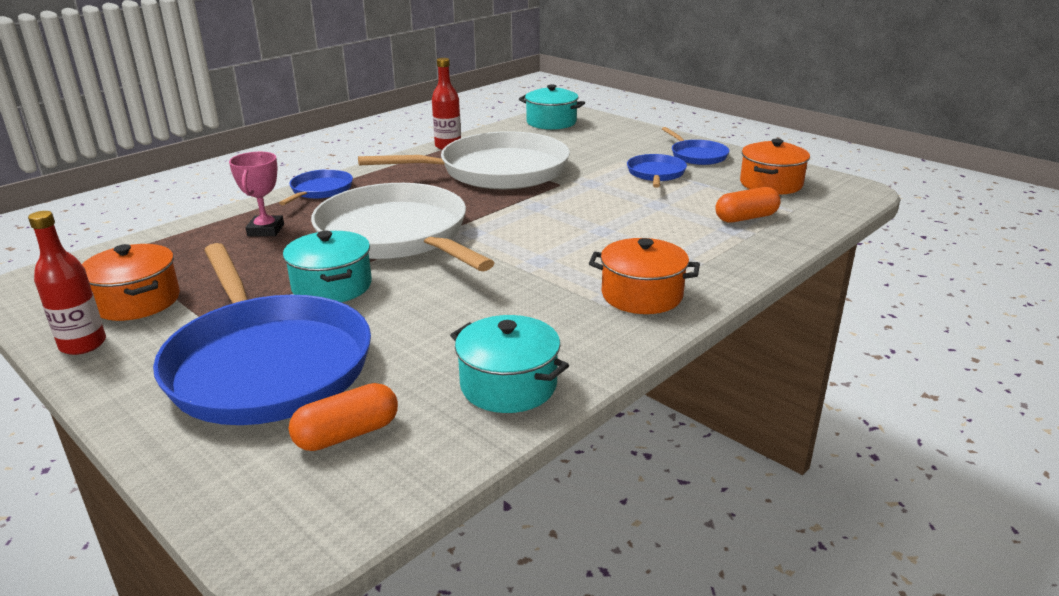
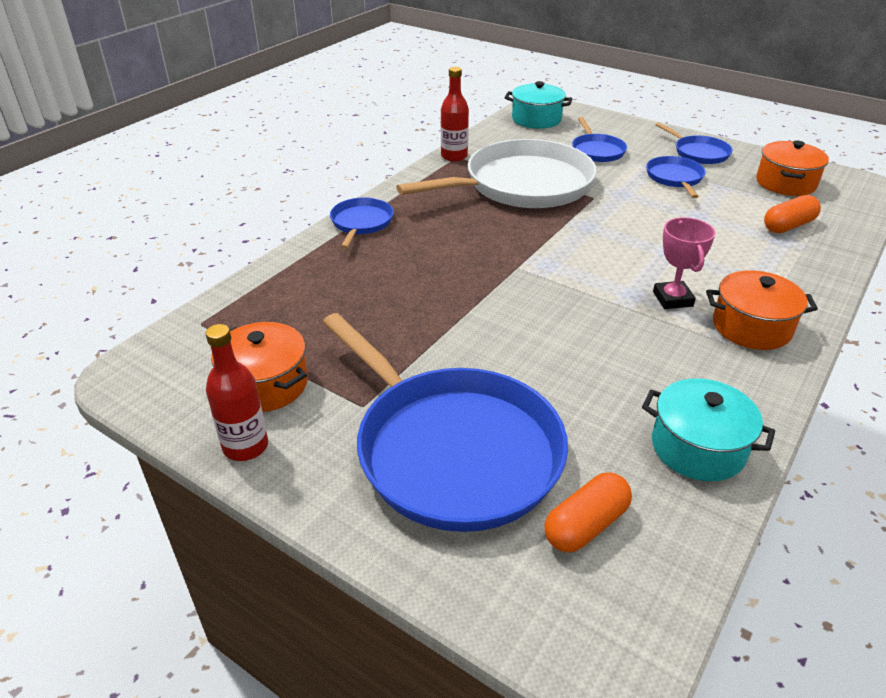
camera: 10 degrees left, 10 degrees up
pink trophy [229,152,284,236] -> pink trophy moved to [653,217,716,309]
turquoise pot [283,231,372,302] -> none
white pan [311,183,494,271] -> none
none -> blue pan [572,117,627,162]

